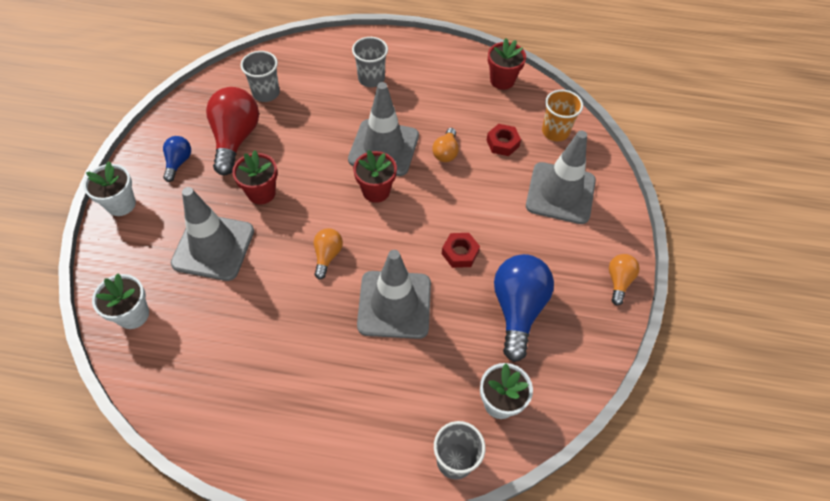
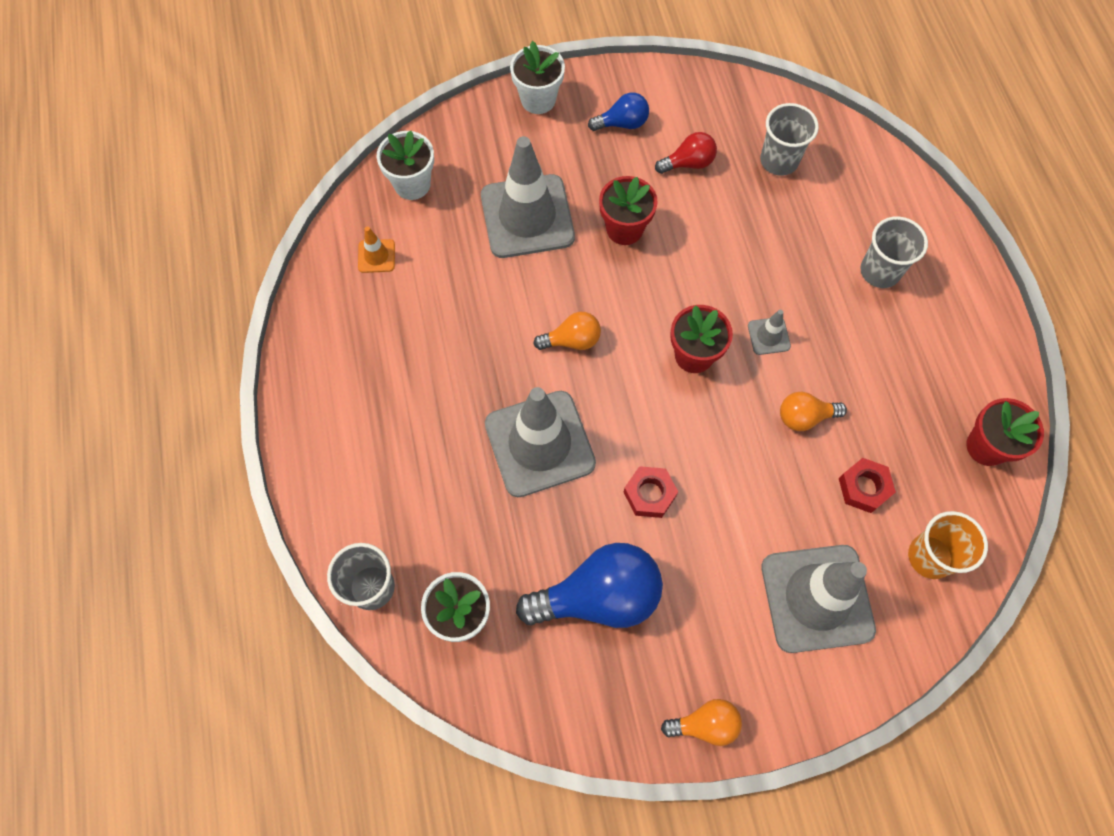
camera: 70 degrees right, 10 degrees up
red light bulb [206,87,259,175] -> red light bulb [655,132,717,174], size x0.52
grey traffic cone [348,82,419,176] -> grey traffic cone [748,310,791,355], size x0.42
none -> orange traffic cone [358,226,395,273]

